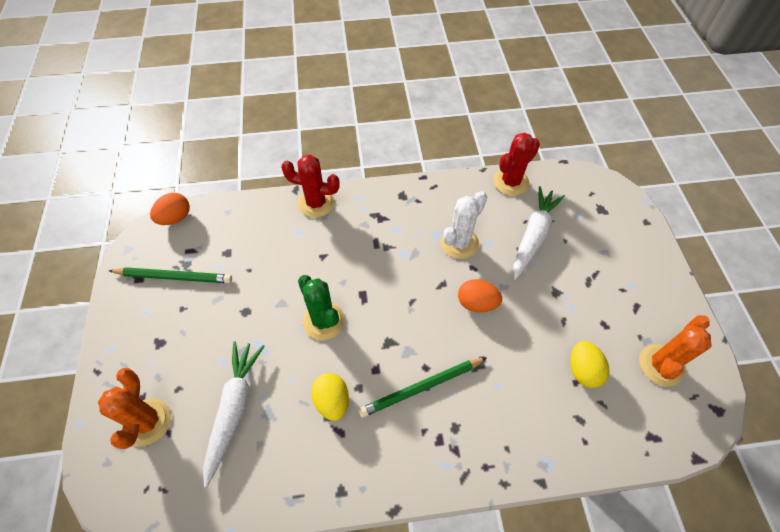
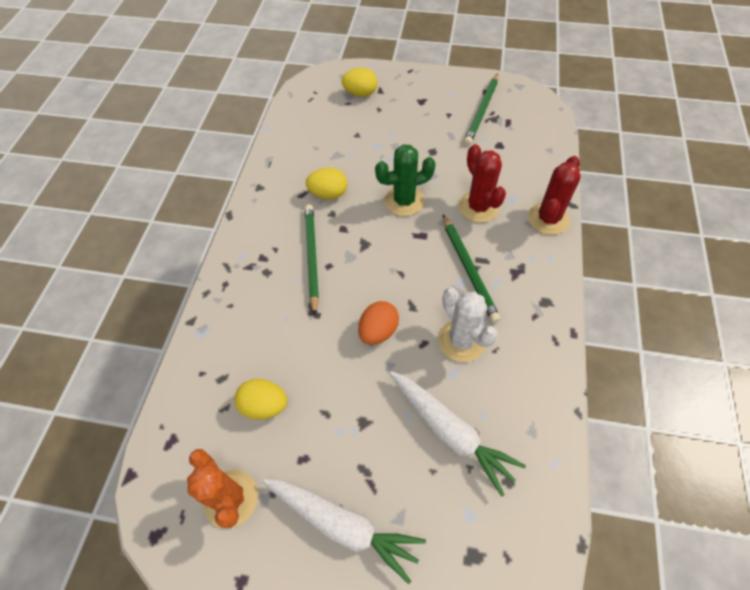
camera: 110 degrees right, 0 degrees up
orange cactus [98,368,171,449] -> yellow egg [341,68,378,97]
orange egg [150,193,190,225] -> none
white carrot [203,341,264,488] -> white carrot moved to [262,479,426,584]
red cactus [493,133,540,196] -> red cactus moved to [459,144,506,223]
none -> green pencil [443,214,500,323]

